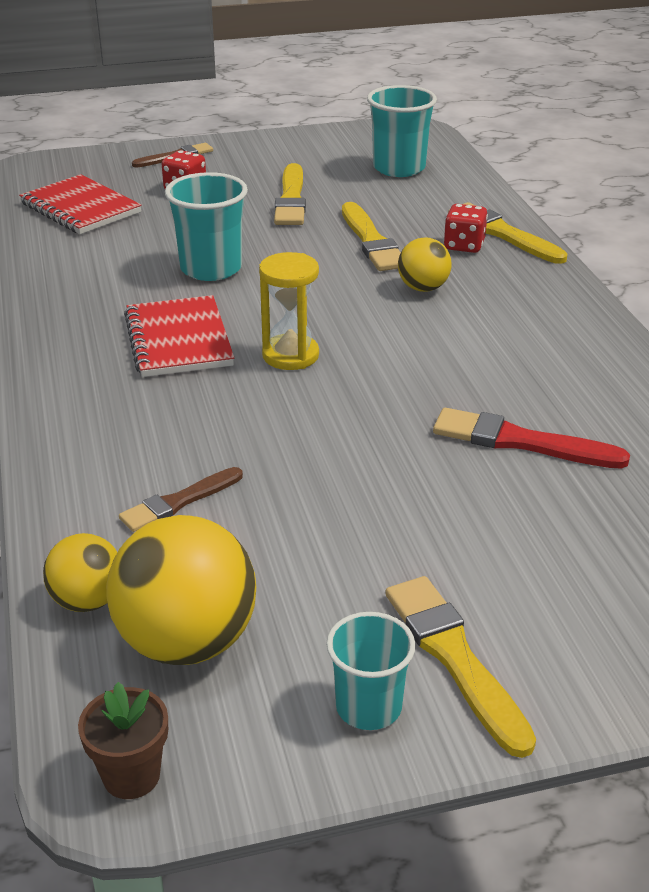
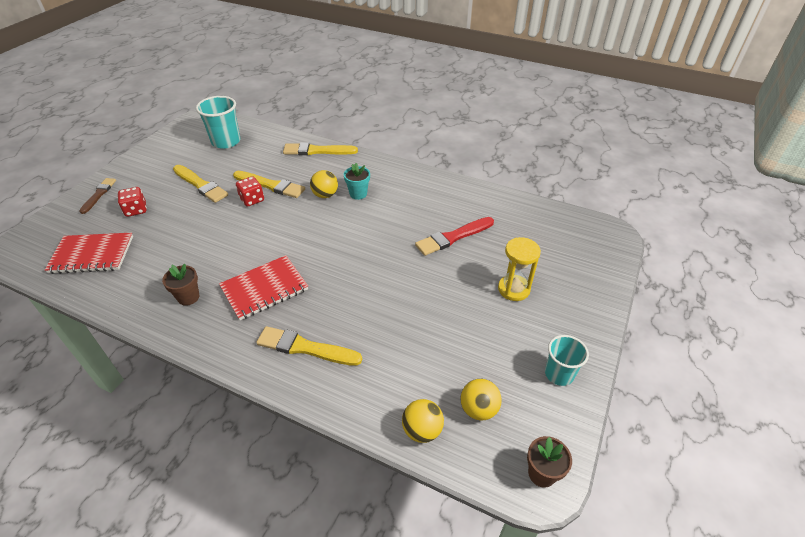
camera: 50 degrees left, 10 degrees up
yellow ball [106,515,256,665] -> yellow ball [461,379,502,420], size x0.56
brown brush [119,467,243,532] -> none
red notebook [124,295,234,377] -> red notebook turned 60 degrees counterclockwise [219,255,308,320]
turquoise cup [165,172,248,281] -> none
yellow hourglass [259,252,319,370] -> yellow hourglass moved to [498,237,541,301]
yellow brush [385,576,536,758] -> yellow brush moved to [256,326,362,366]
red dice [444,204,488,253] -> red dice moved to [236,176,264,207]
none -> brown flower pot [162,264,199,306]
none -> turquoise flower pot [344,163,370,200]

